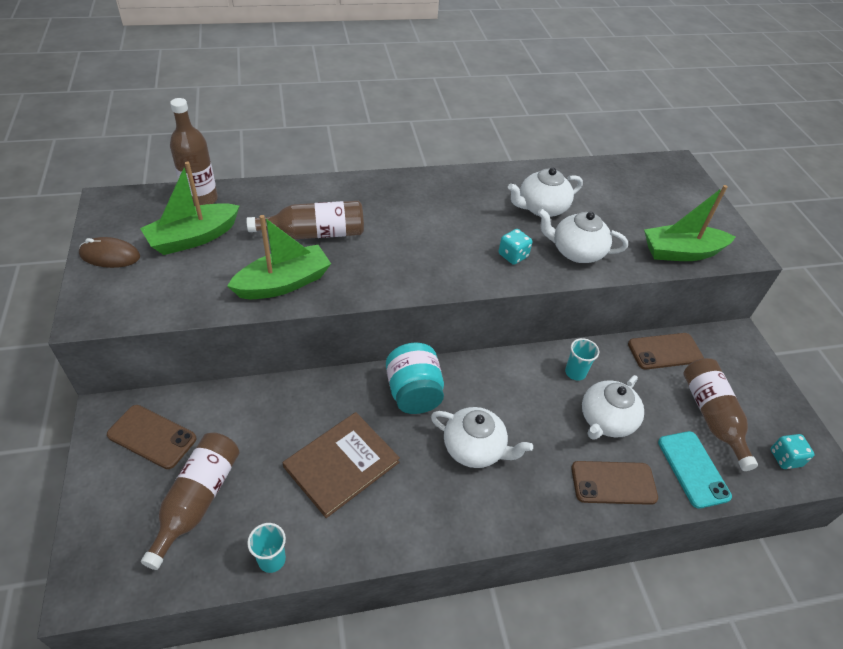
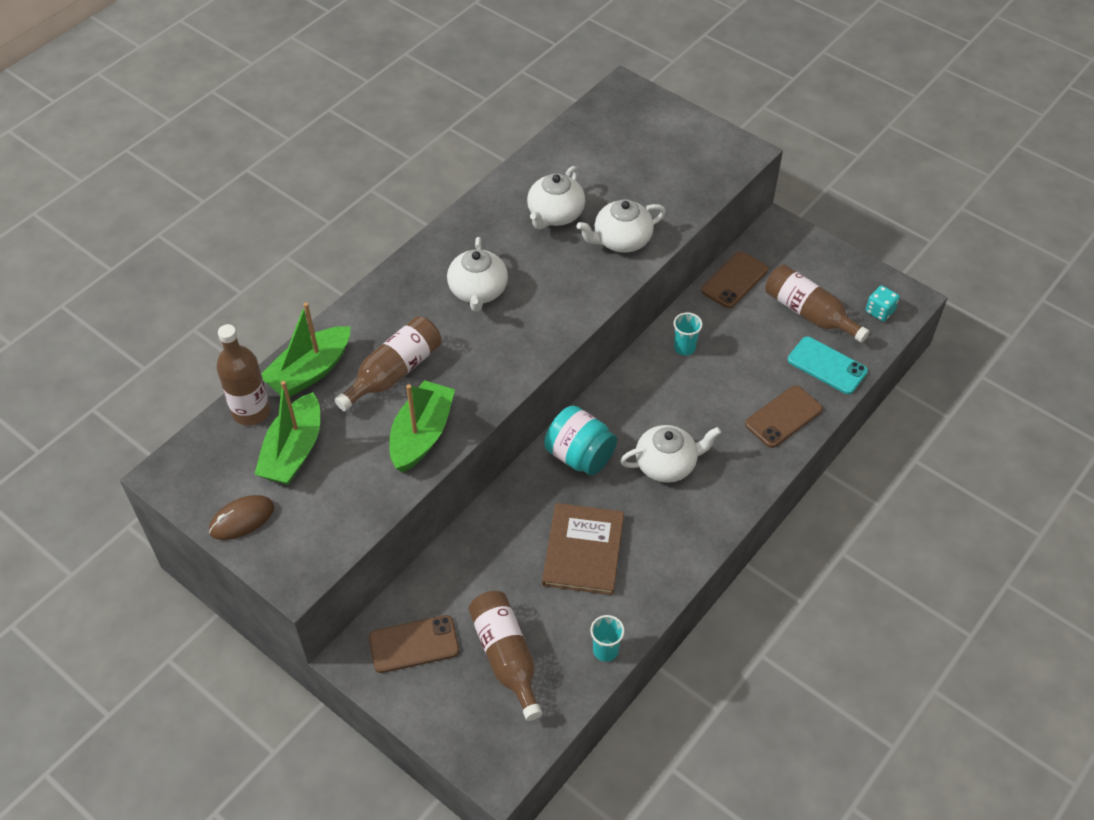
camera: 35 degrees left, 5 degrees up
turquoise dice [499,229,533,265] -> none
white teapot [582,375,644,439] -> white teapot moved to [447,237,508,312]
green boat [644,185,735,261] -> green boat moved to [262,302,351,397]

